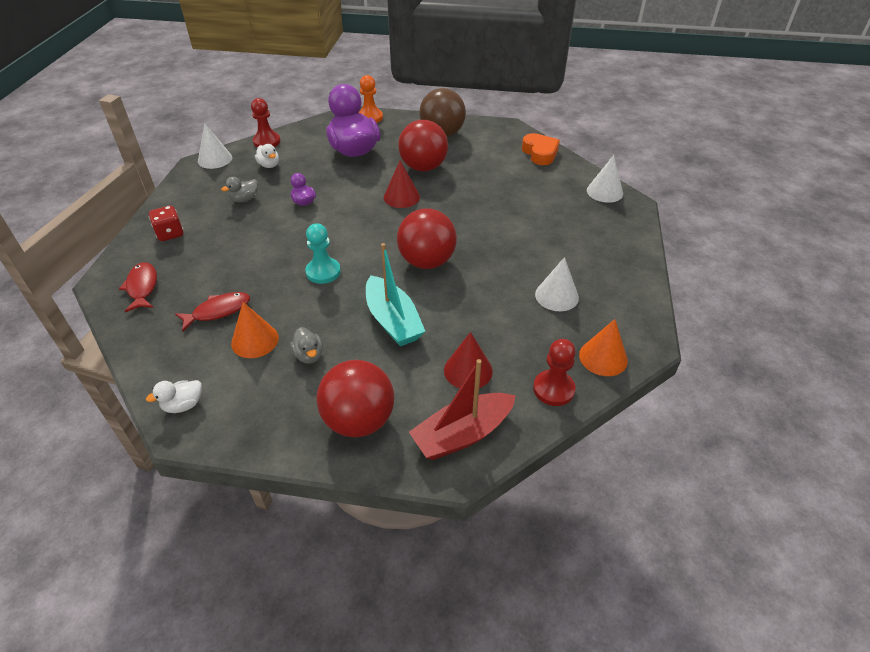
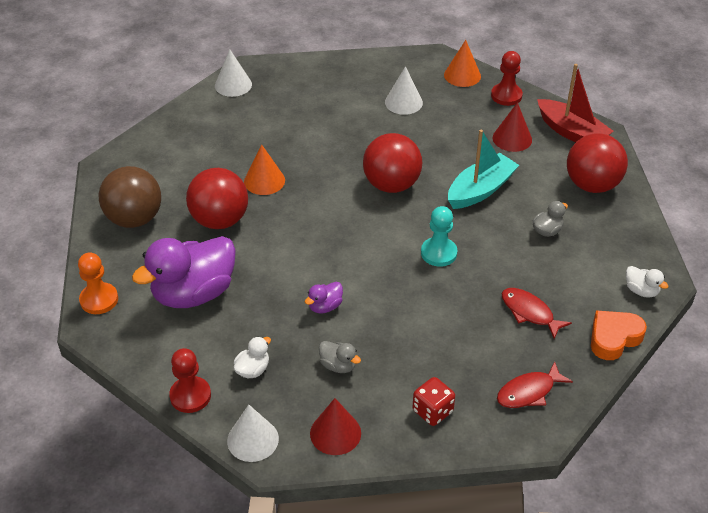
camera: 105 degrees left, 0 degrees up
orange cone [231,302,279,358] -> orange cone moved to [244,144,285,195]
red cone [384,160,420,208] -> red cone moved to [310,398,361,455]
orange heart [522,133,560,165] -> orange heart moved to [591,310,647,360]

